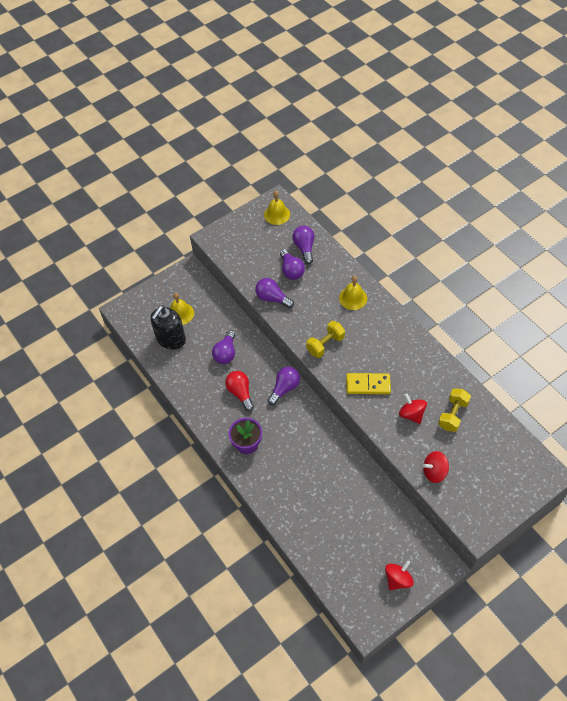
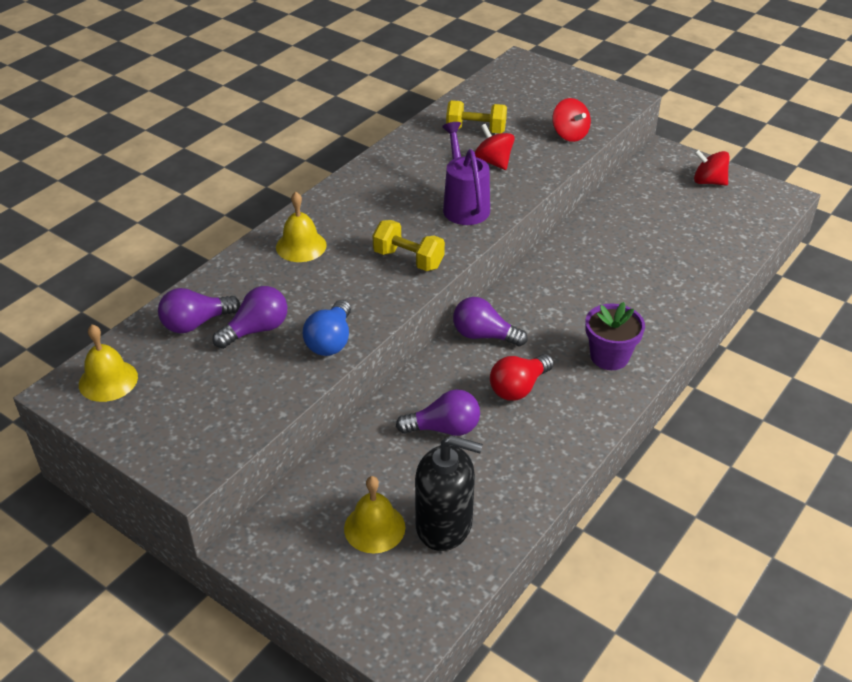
camera: 110 degrees left, 15 degrees down
purple light bulb [255,278,294,308] -> blue light bulb [303,300,351,356]
yellow domino [346,373,391,394] -> purple watering can [442,122,490,225]
red spinning top [399,393,427,424] -> red spinning top turned 105 degrees clockwise [475,124,515,170]

